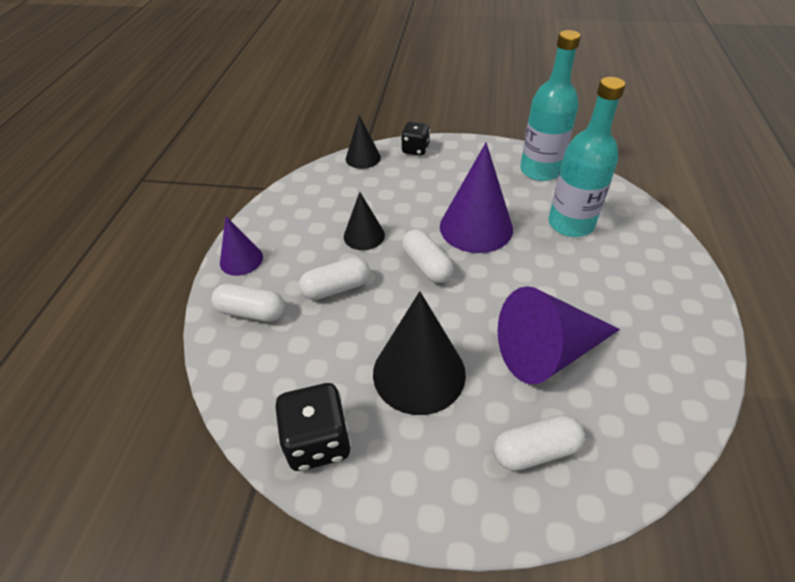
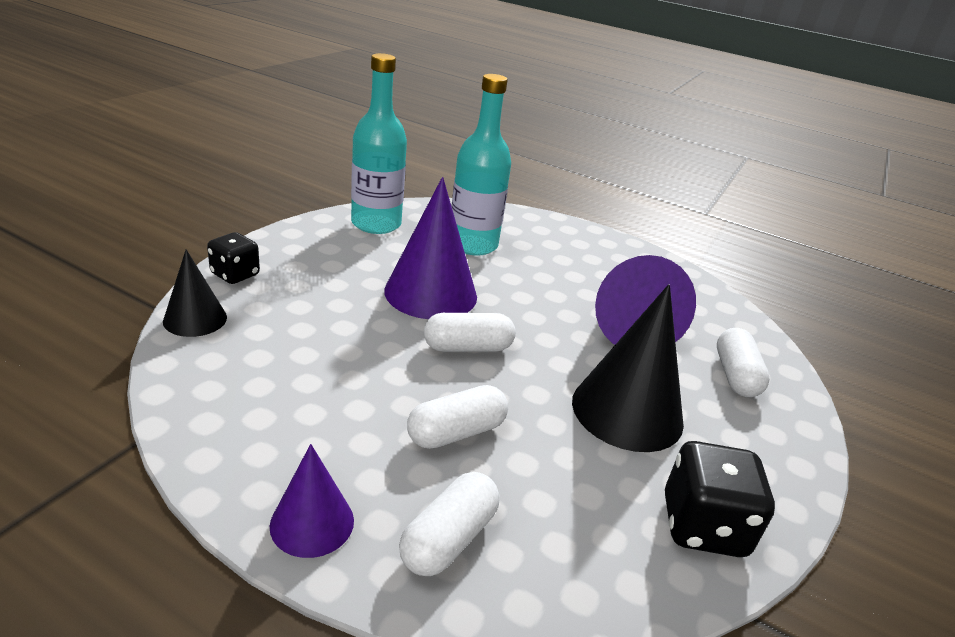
camera: 75 degrees left, 15 degrees down
white capsule [299,257,370,300] -> white capsule turned 60 degrees clockwise [407,385,508,449]
black cone [344,192,385,250] -> none

